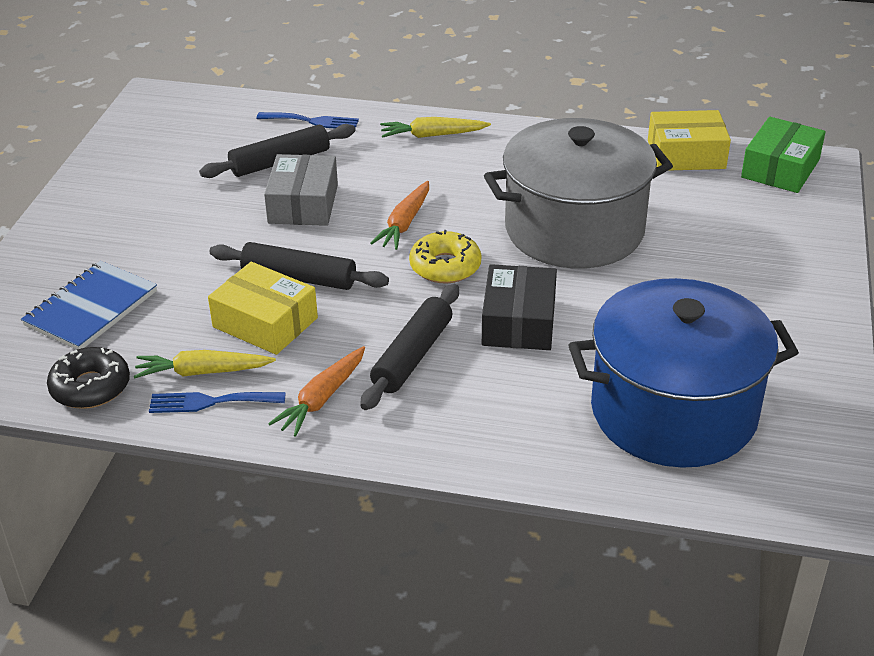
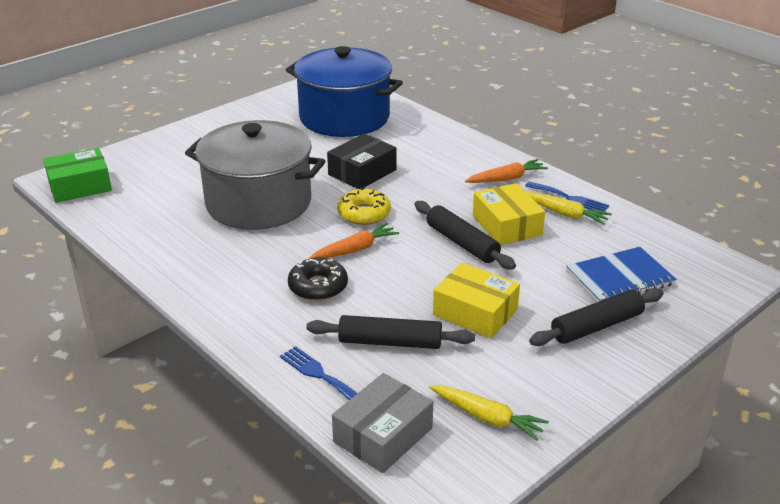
camera: 145 degrees left, 5 degrees down
black donut [47,347,130,409] -> black donut moved to [288,258,348,301]
grey box [264,154,338,226] -> grey box moved to [332,373,433,473]
black rolling pin [360,284,459,410] -> black rolling pin moved to [529,288,664,346]
yellow carrot [380,117,491,138] -> yellow carrot moved to [429,386,549,441]
yellow box [648,110,731,171] -> yellow box moved to [433,263,520,338]

